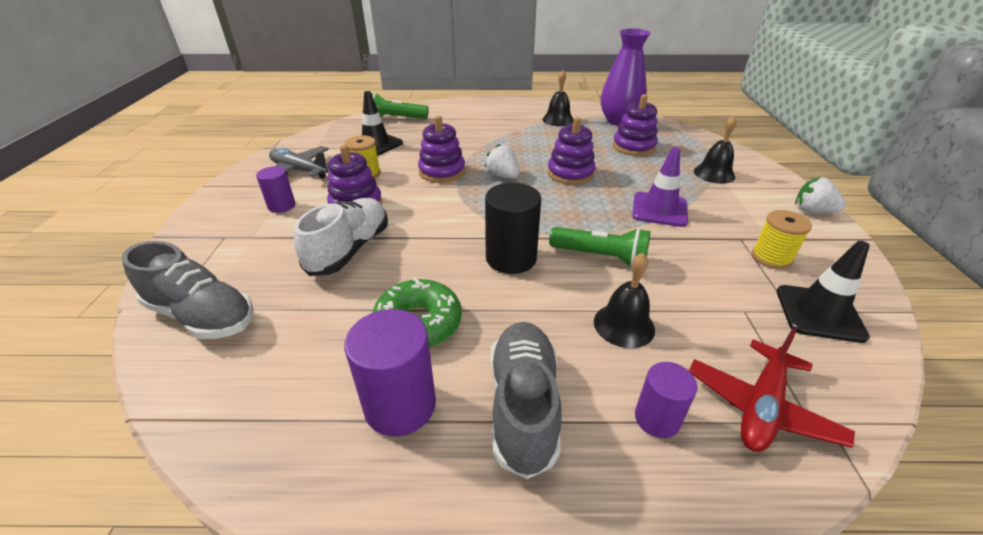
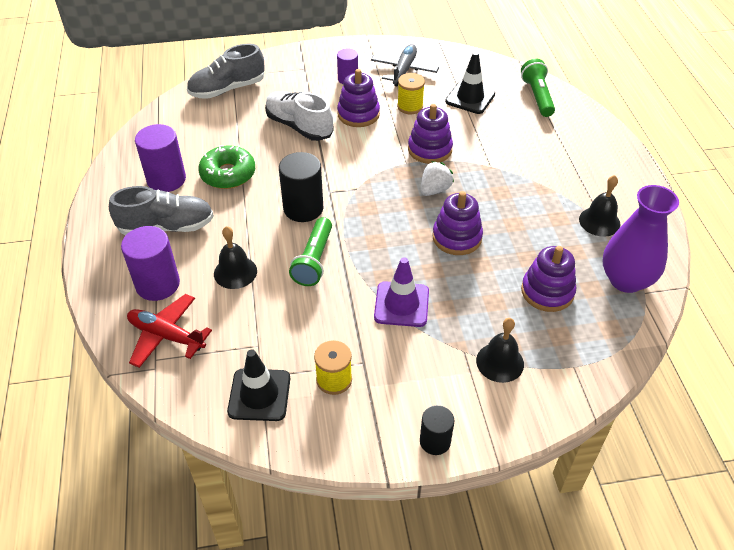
camera: 80 degrees right, 10 degrees up
grey shoe [122,241,254,339] -> grey shoe turned 45 degrees clockwise [187,44,264,99]
white shoe [294,198,388,276] -> white shoe turned 150 degrees counterclockwise [265,91,334,141]
purple cylinder [635,362,697,438] -> purple cylinder [121,226,180,301], size x1.65
white strawberry [795,177,846,213] -> black cylinder [420,405,455,455]

